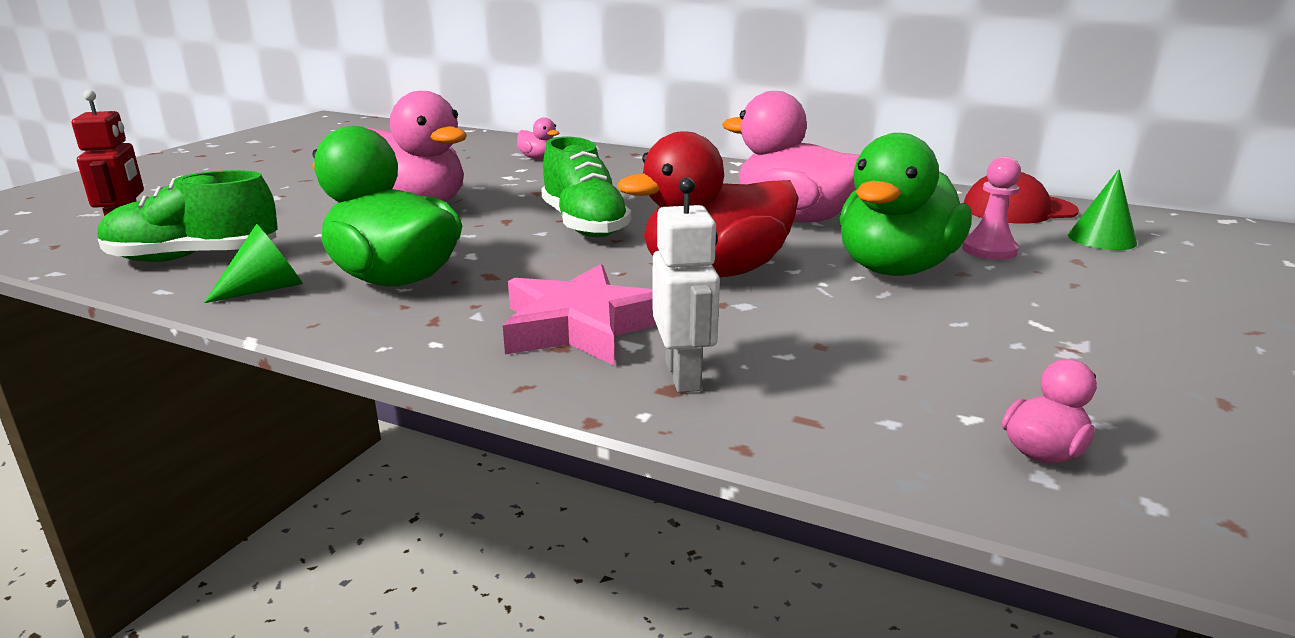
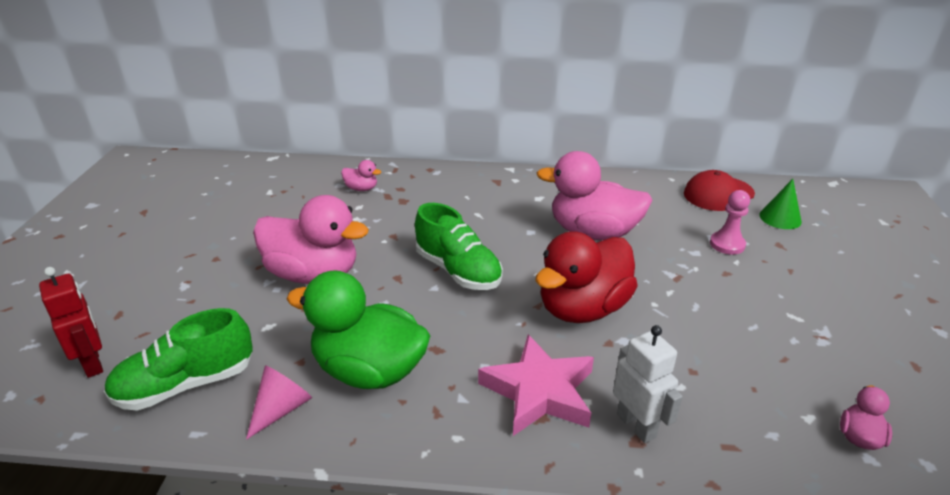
camera: 20 degrees left, 10 degrees up
green cone [204,224,303,303] -> pink cone [246,365,312,440]
green duck [840,133,972,276] -> none

